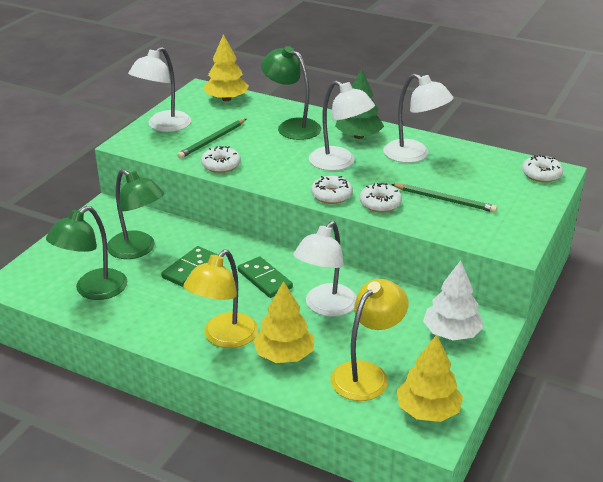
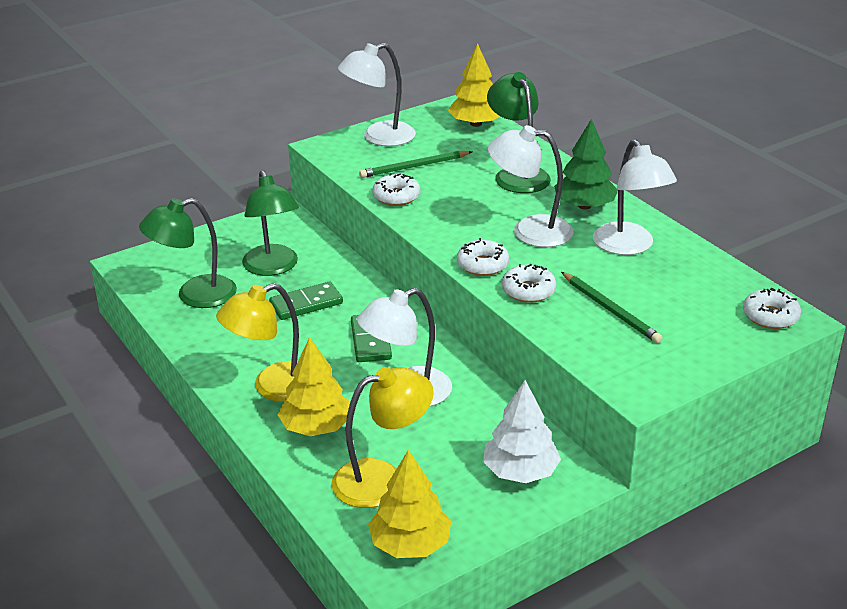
camera: 30 degrees right, 0 degrees up
white lamp [309,80,375,171] -> white lamp turned 120 degrees clockwise [488,125,573,247]

